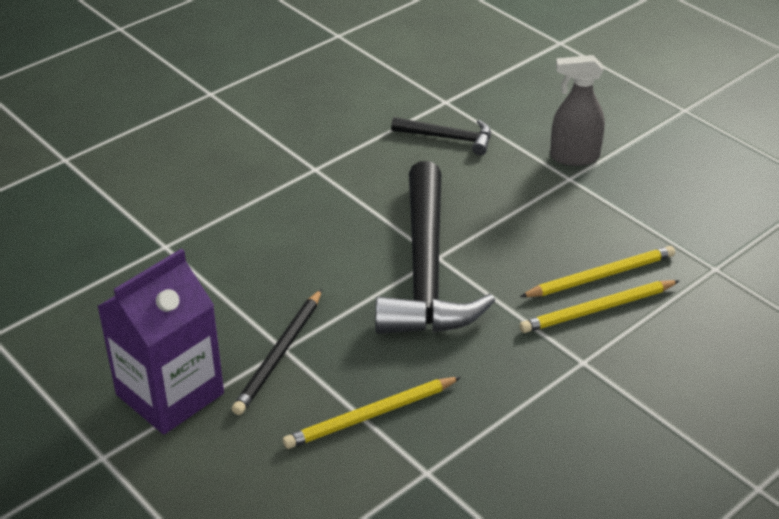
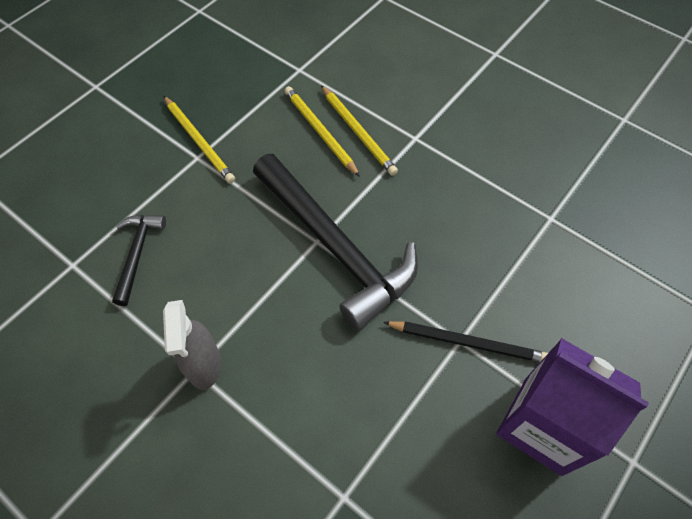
camera: 100 degrees left, 20 degrees up
yellow pencil [283,377,461,449] -> yellow pencil moved to [164,96,235,183]
black hammer [375,161,495,334] -> black hammer turned 60 degrees clockwise [253,154,418,330]
grey spray bottle [550,55,605,166] -> grey spray bottle moved to [163,300,221,390]

